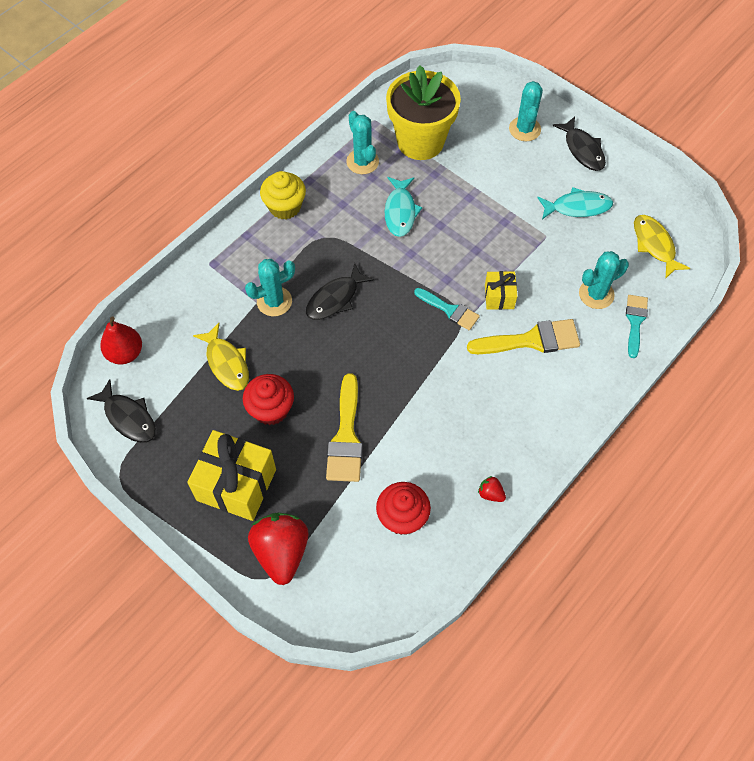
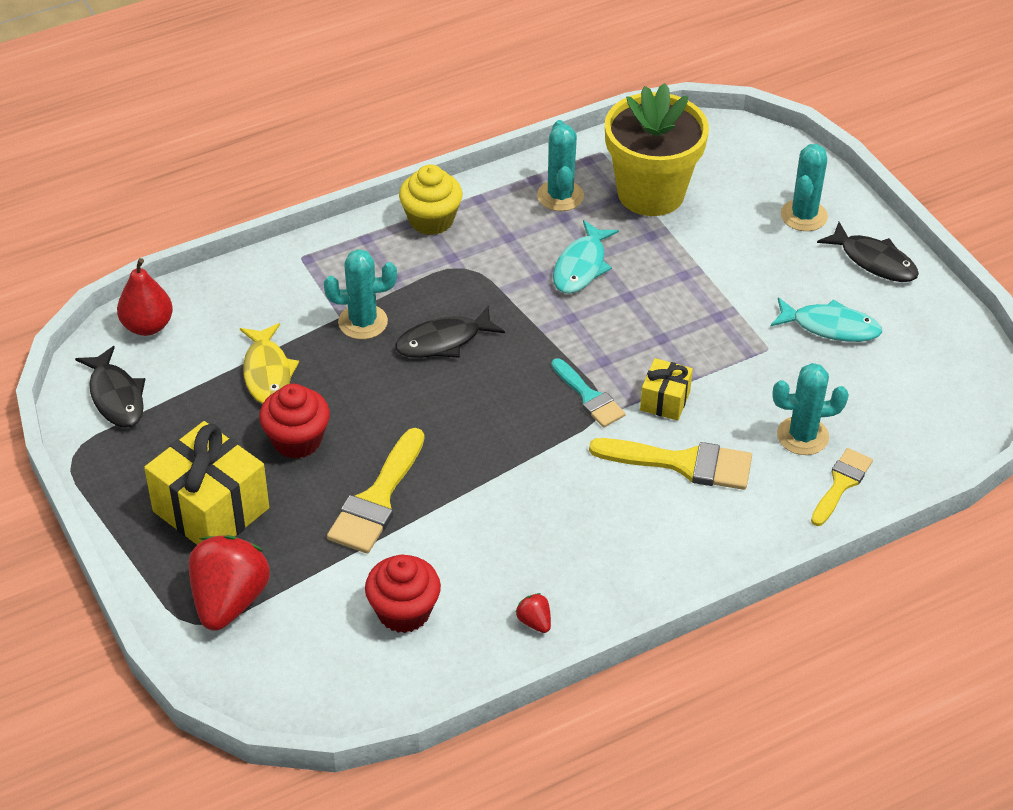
camera: 20 degrees right, 15 degrees down
black fish [552,116,606,171] -> black fish turned 45 degrees counterclockwise [817,222,919,282]
turquoise brush [626,295,648,358] -> yellow brush [811,448,873,526]
yellow fish [634,215,690,278] -> none

